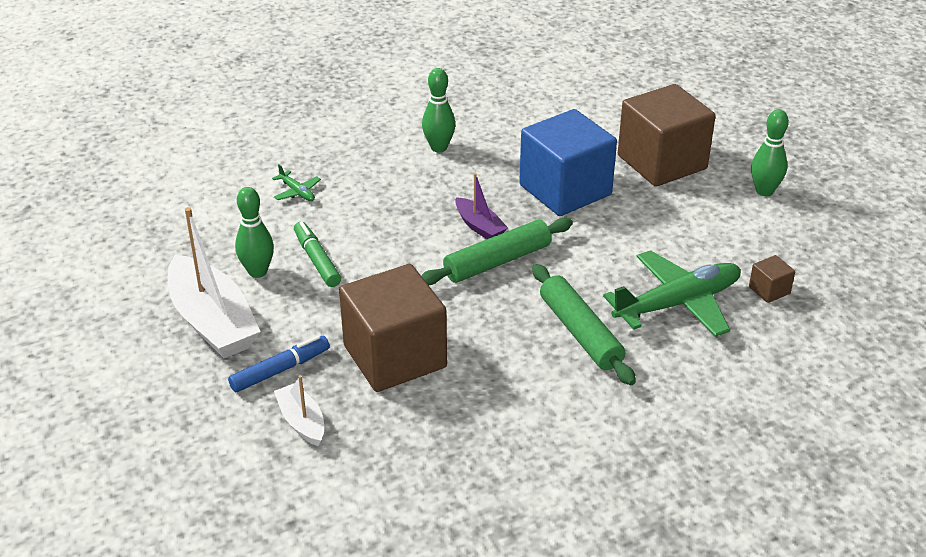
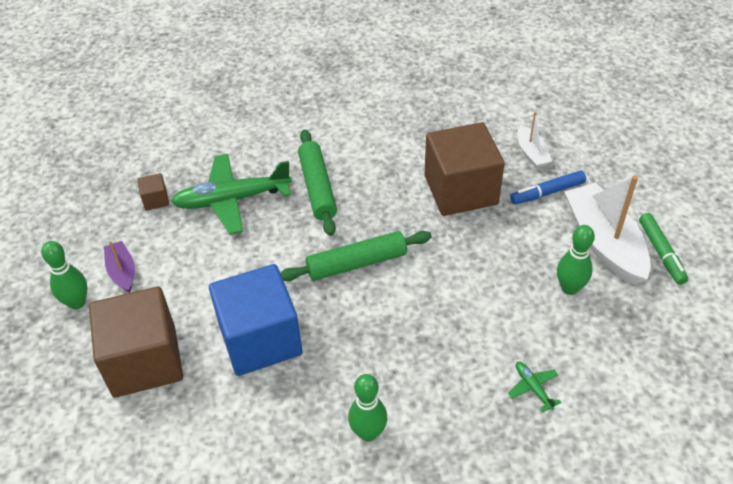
camera: 165 degrees left, 10 degrees up
green marker [294,221,341,287] -> green marker moved to [639,213,688,285]
purple boat [455,173,508,239] -> purple boat moved to [104,241,135,293]

